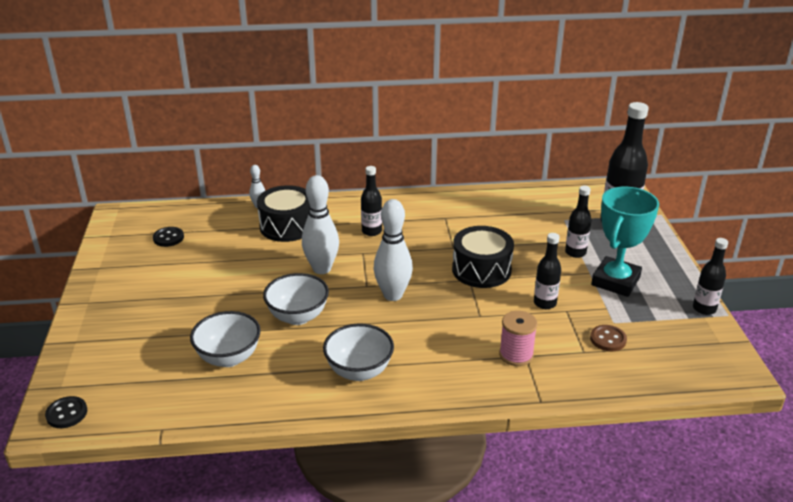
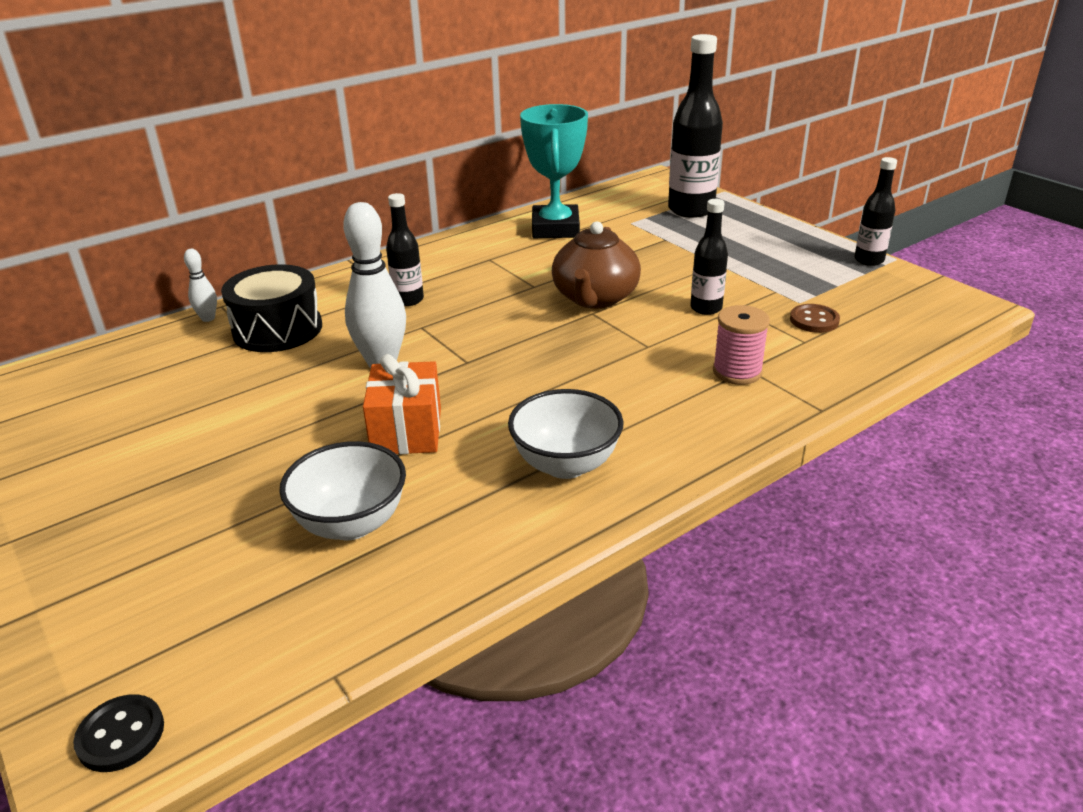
camera: 30 degrees left, 0 degrees up
black button [153,227,184,247] -> none
white bowl [263,273,329,325] -> orange gift [363,354,441,454]
white bowling pin [373,199,413,301] -> none
black drum [452,226,514,288] -> brown teapot [552,222,641,309]
black bottle [565,186,592,258] -> none
turquoise trophy [591,187,659,297] -> turquoise trophy moved to [520,104,588,238]

